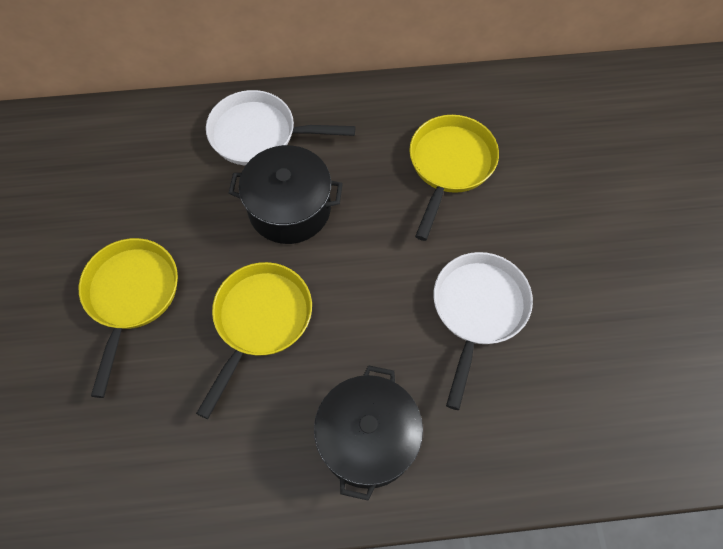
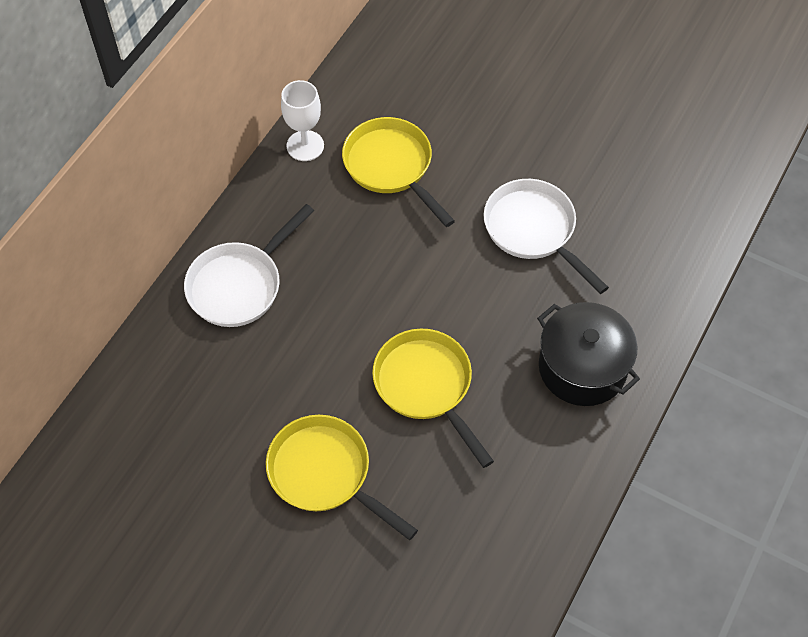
camera: 55 degrees left, 5 degrees down
black pot [229,145,343,244] -> none
none -> white goblet [281,80,324,161]

